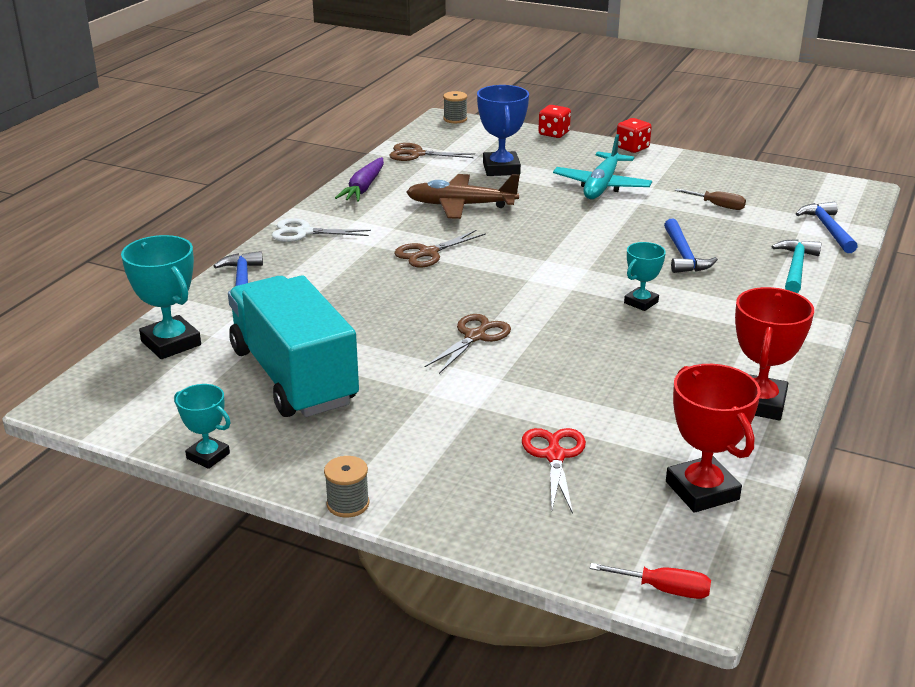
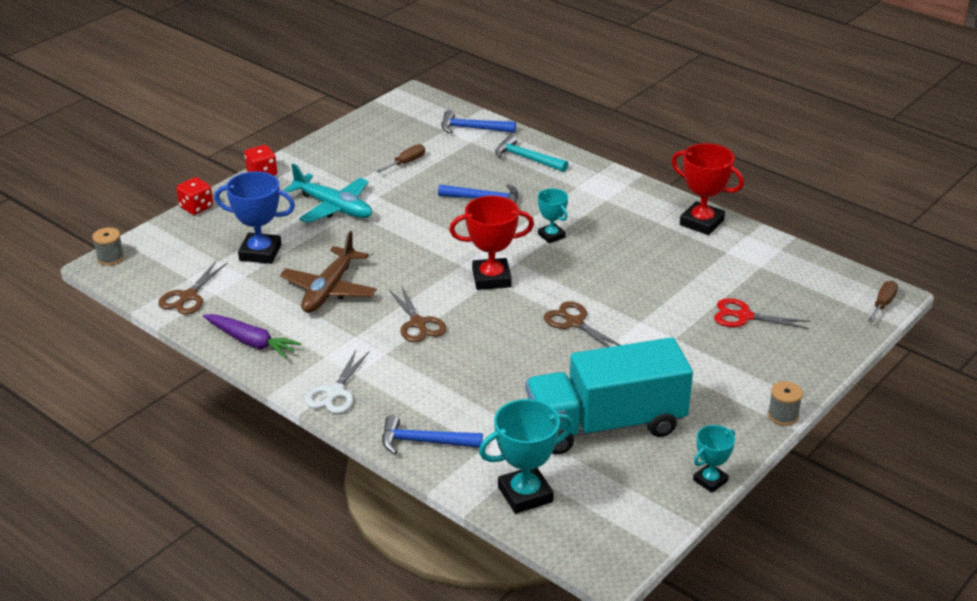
camera: 75 degrees left, 5 degrees up
red screwdriver [590,563,711,599] -> brown screwdriver [868,281,898,323]
red trophy [666,364,761,513] -> red trophy moved to [449,196,534,290]

